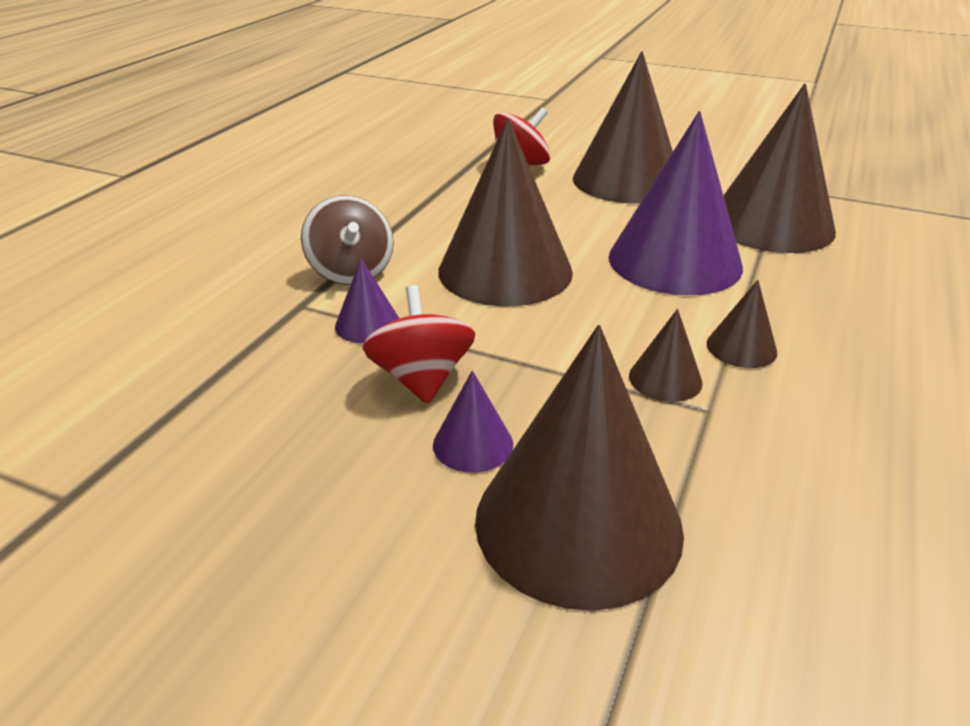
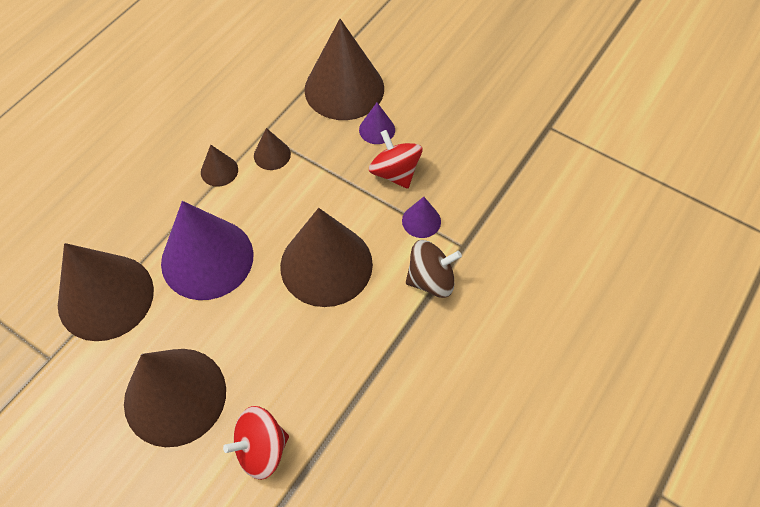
camera: 170 degrees left, 25 degrees up
brown spinning top [301,195,394,285] -> brown spinning top turned 90 degrees clockwise [406,240,462,298]
red spinning top [362,285,475,404] -> red spinning top turned 150 degrees clockwise [369,130,423,189]

